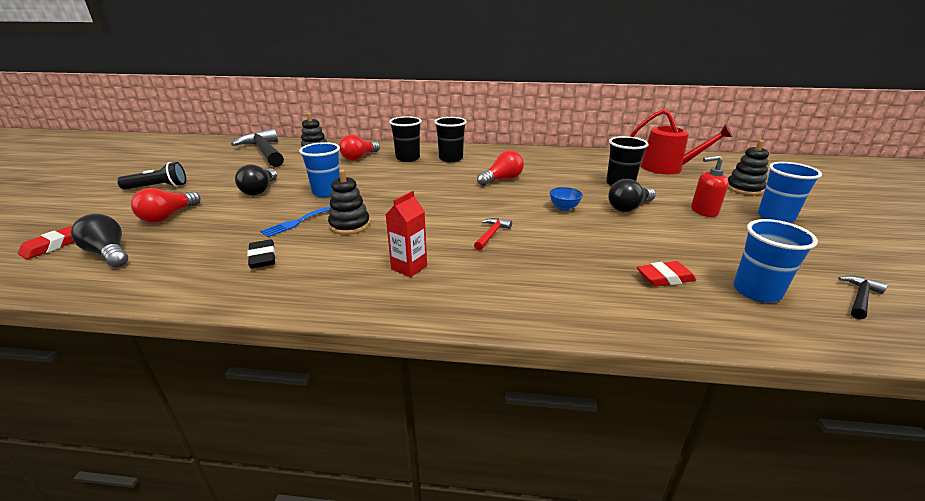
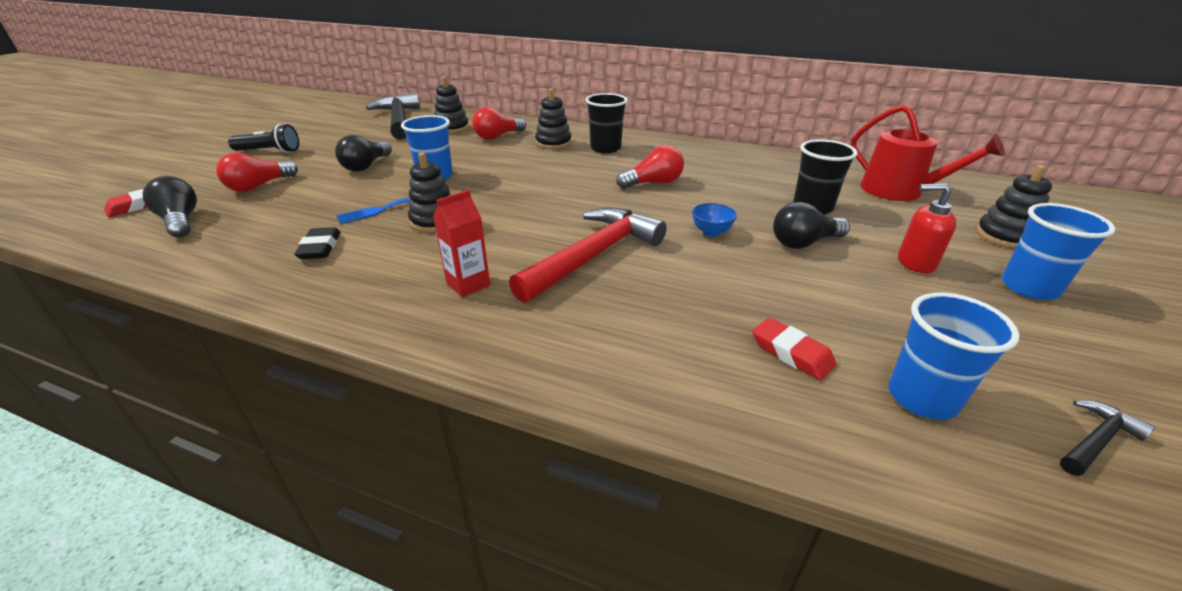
camera: 15 degrees right, 5 degrees up
black cup [389,116,422,162] -> black stacking toy [535,88,572,149]
red hammer [474,218,512,251] -> red hammer [509,208,667,303], size x2.29
red eraser [637,261,696,287] -> red eraser turned 45 degrees clockwise [753,318,837,381]

